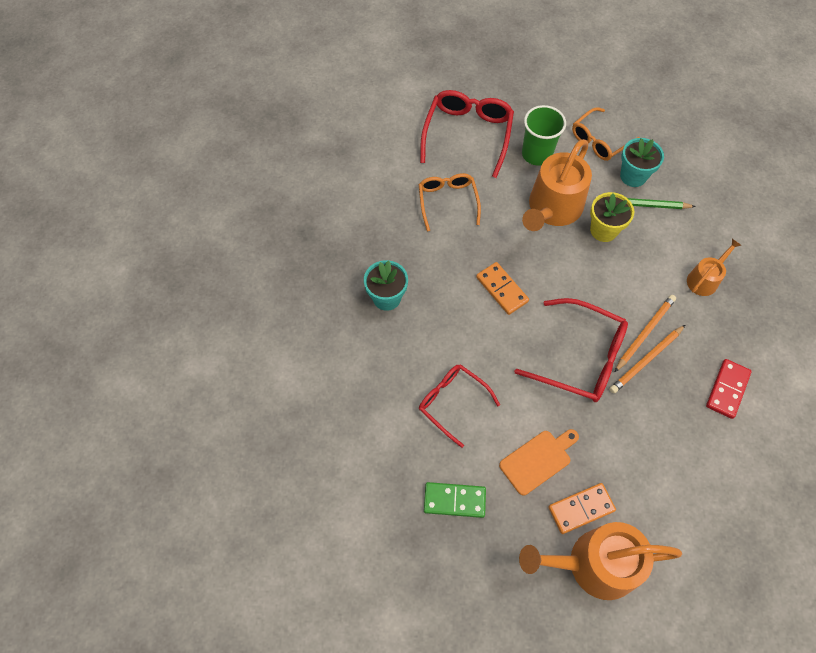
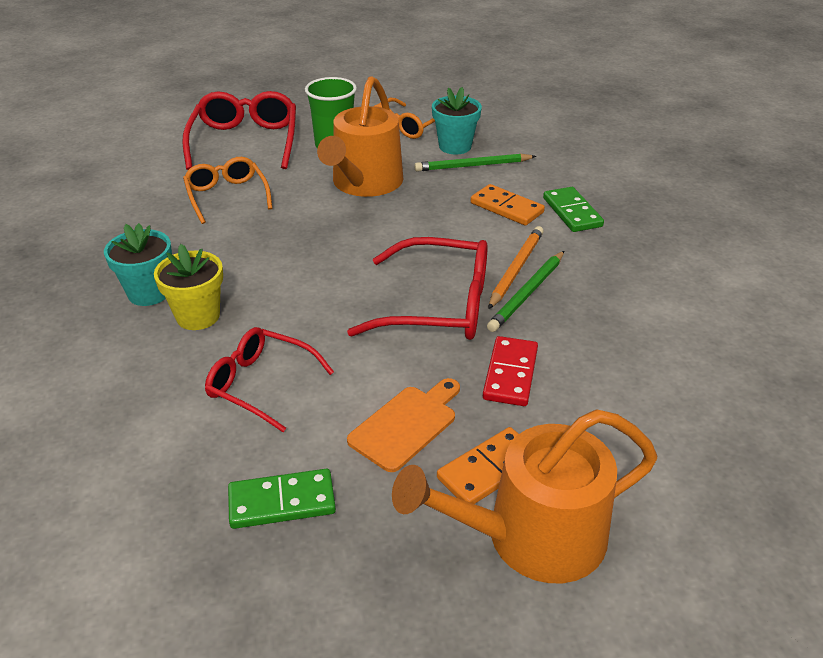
camera: 15 degrees left, 25 degrees down
orange domino [476,262,529,315] -> orange domino moved to [471,184,545,226]
yellow flower pot [590,192,634,242] -> yellow flower pot moved to [154,244,223,330]
orange pencil [609,325,685,394] -> green pencil [487,251,564,332]
orange watering can [687,239,741,296] -> green domino [543,187,604,232]
red domino [706,359,752,419] -> red domino moved to [483,336,538,406]

